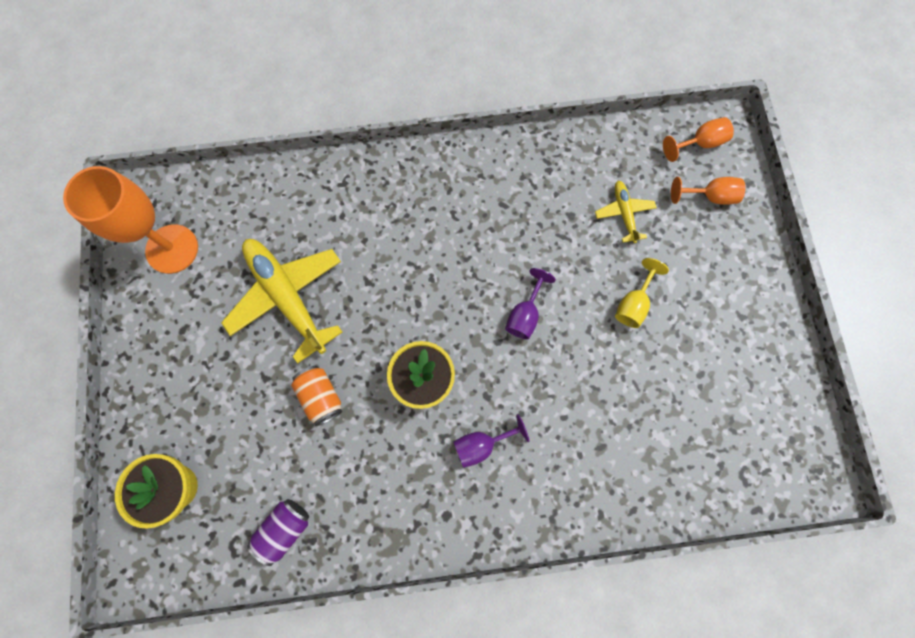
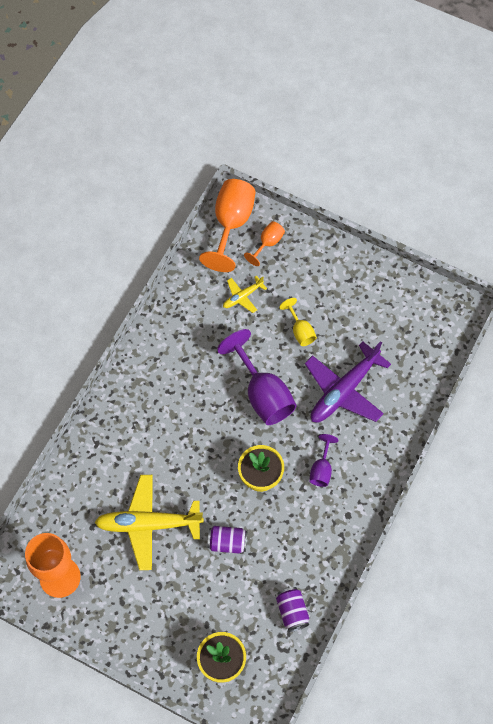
camera: 55 degrees left, 10 degrees down
orange can [291,366,342,426] -> purple can [208,526,247,553]
purple goblet [505,268,556,339] -> purple goblet [217,329,297,425], size x1.94
yellow plane [595,181,657,243] -> yellow plane turned 60 degrees counterclockwise [223,276,267,313]
orange goblet [663,117,734,162] -> orange goblet [199,179,255,272], size x1.94
none -> purple plane [305,341,391,422]

